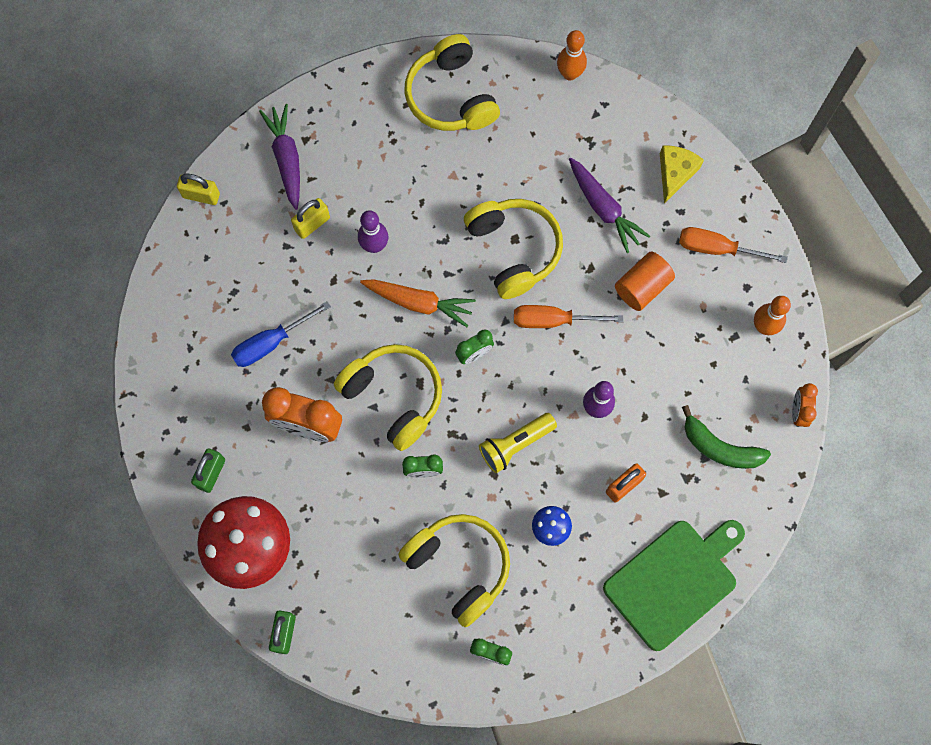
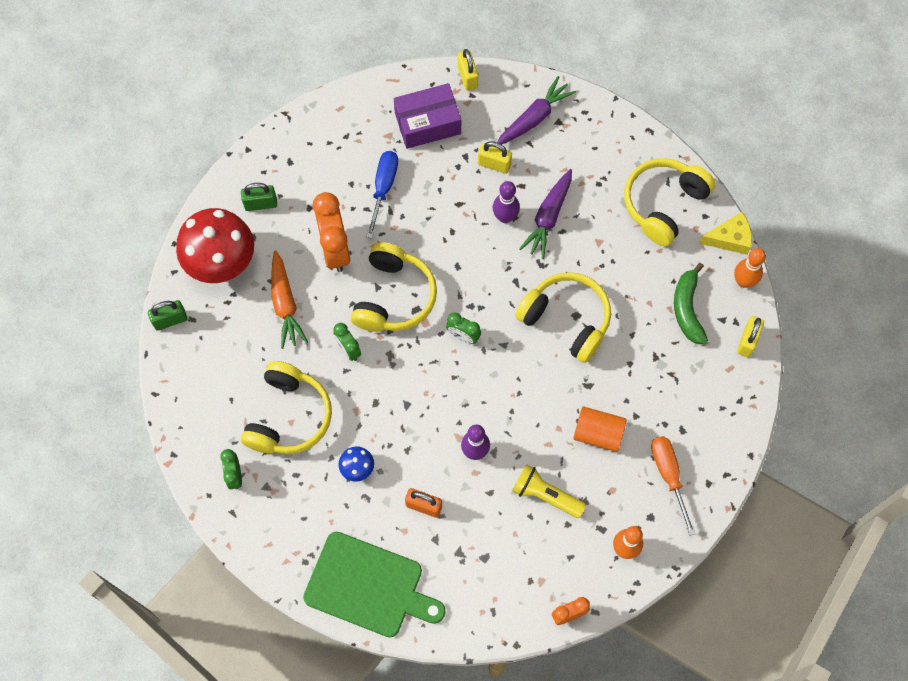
camera: 60 degrees right, 5 degrees down
blue screwdriver [231,301,331,367] -> blue screwdriver turned 75 degrees clockwise [366,151,398,239]
orange carrot [360,279,476,327] -> orange carrot moved to [271,250,308,349]
yellow headphones [464,199,563,299] -> yellow headphones turned 90 degrees counterclockwise [515,272,611,363]
yellow flashlight [479,413,557,473] -> yellow flashlight moved to [513,464,586,518]
orange screwdriver [514,305,624,328] -> none
purple carrot [569,158,650,253] -> purple carrot moved to [519,169,572,259]
yellow cheese [660,145,704,204] -> yellow cheese moved to [699,212,752,255]
green banana [682,405,771,469] -> green banana moved to [674,263,708,344]
none -> purple box [394,83,461,149]
none -> yellow padlock [737,316,764,357]

